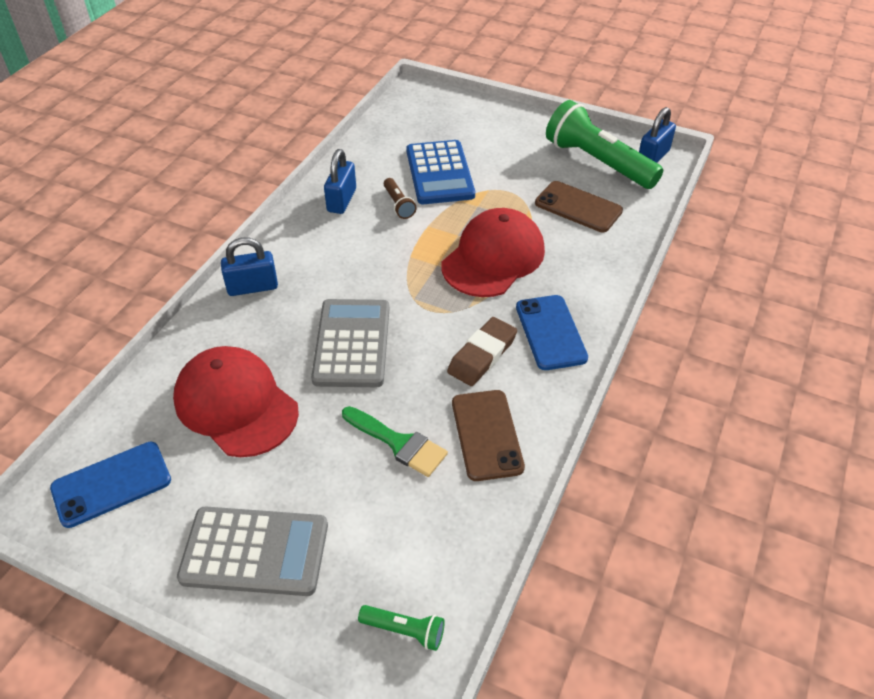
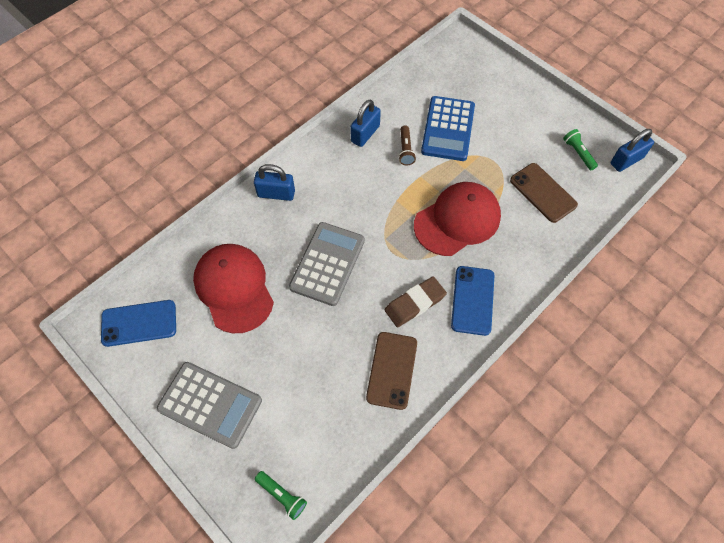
camera: 20 degrees right, 15 degrees up
green brush [342,406,448,477] -> none
green flashlight [546,100,663,189] -> green flashlight [563,129,598,170], size x0.44

